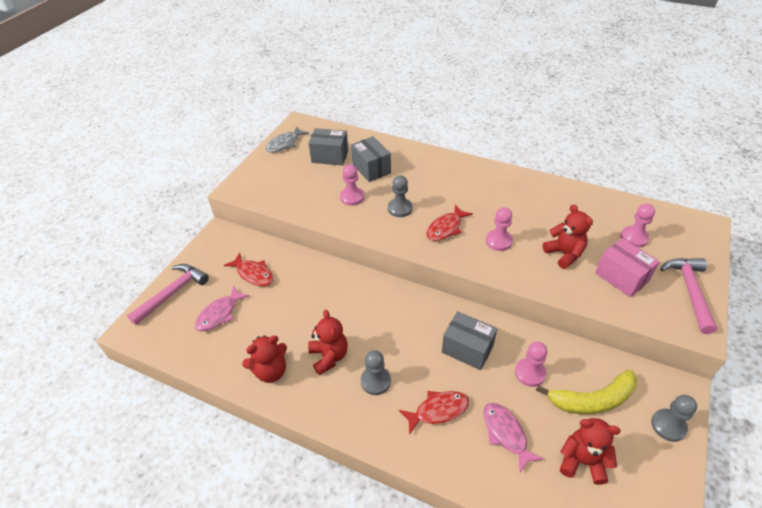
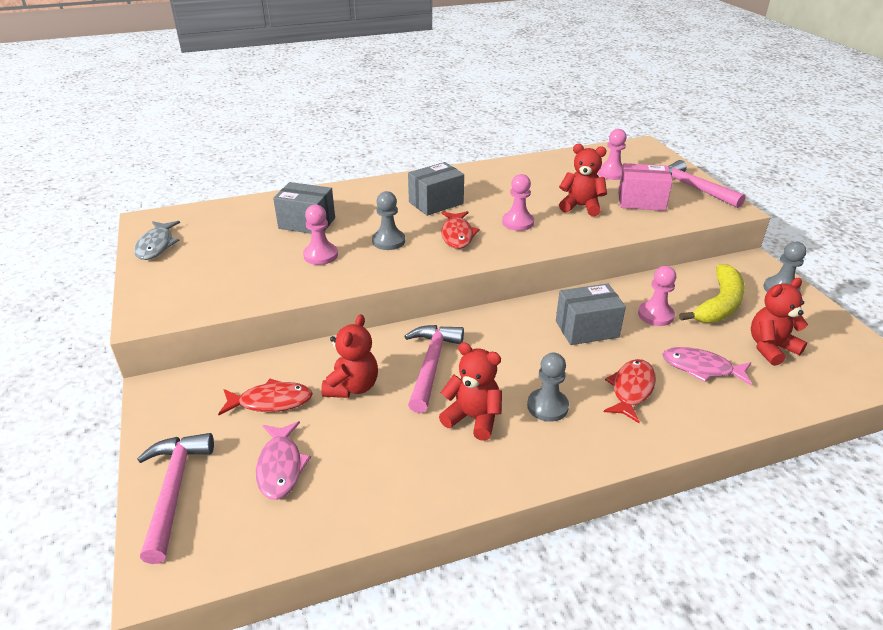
camera: 45 degrees left, 10 degrees down
red teddy bear [242,335,287,383] -> red teddy bear moved to [321,314,378,398]
grey box [309,128,348,165] -> grey box moved to [408,162,464,216]
none -> pink hammer [404,325,464,413]

